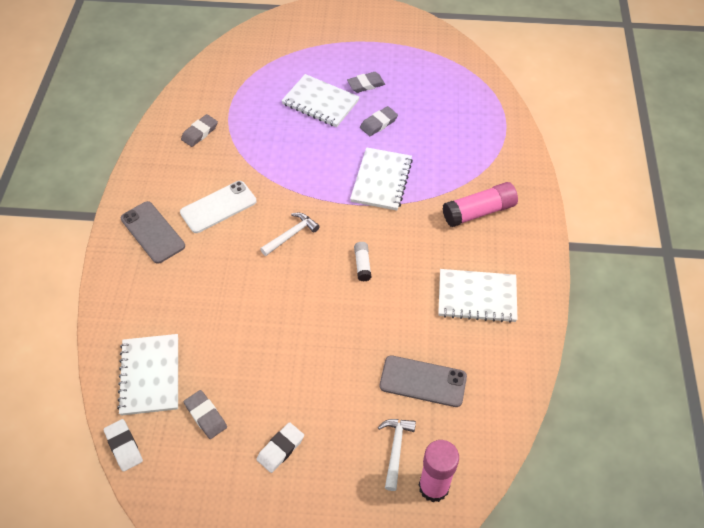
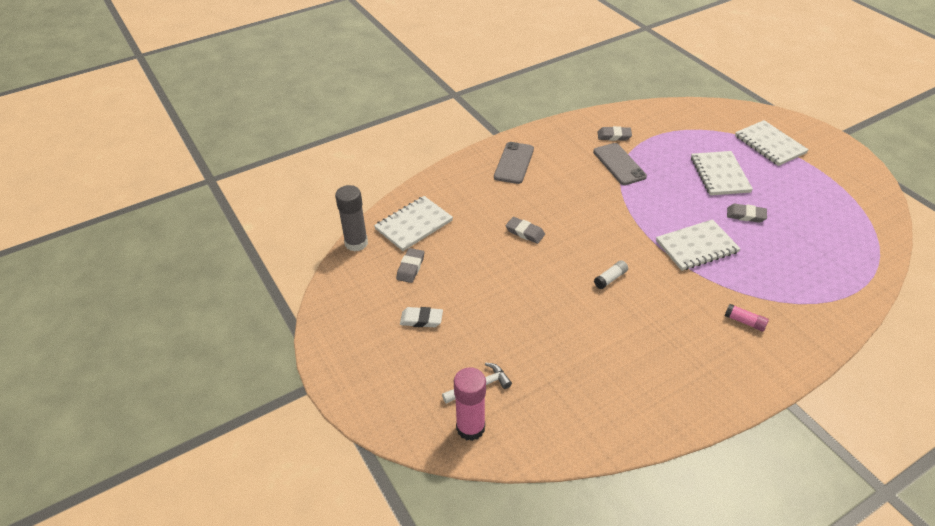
camera: 55 degrees right, 10 degrees down
white eraser [103,419,143,472] -> grey glue stick [335,185,368,252]
white phone [180,181,257,233] -> none
white hammer [260,213,320,256] -> none
grey eraser [347,72,385,93] -> grey eraser moved to [506,217,545,244]
grey phone [380,355,467,407] -> grey phone moved to [593,143,647,185]
white notebook [438,269,517,323] -> white notebook moved to [735,120,809,166]
pink glue stick [443,182,518,227] -> pink glue stick [725,304,769,332], size x0.53

